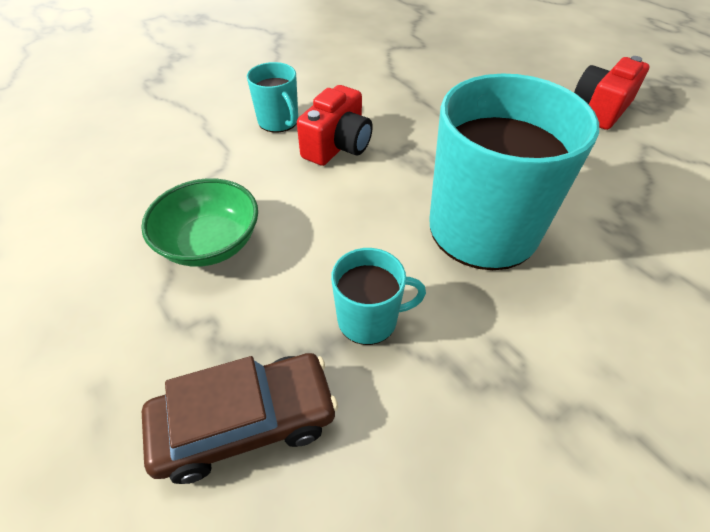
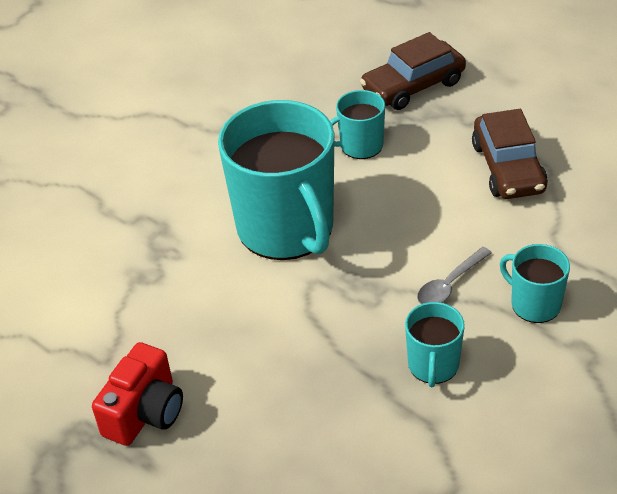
camera: 170 degrees right, 5 degrees down
green bowl [141,178,258,267] -> brown car [472,109,548,199]
red camera [297,85,373,166] -> grey spoon [417,247,492,304]
none -> turquoise mug [405,302,465,387]

